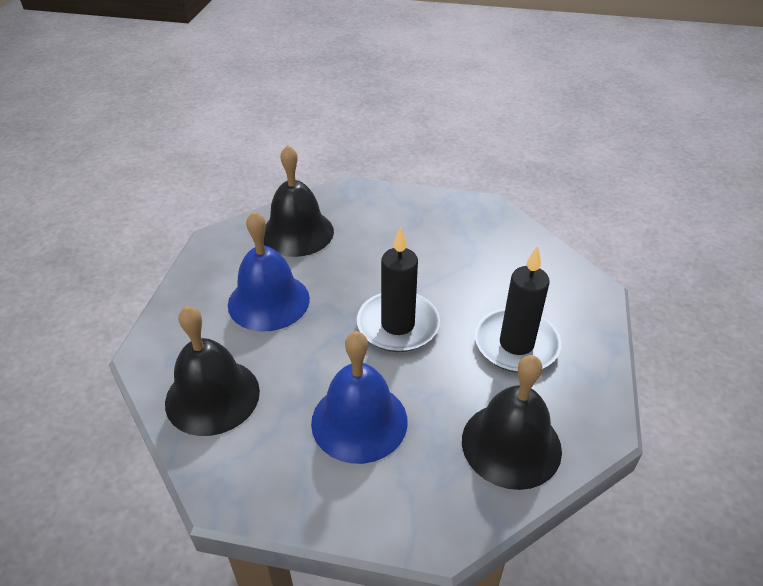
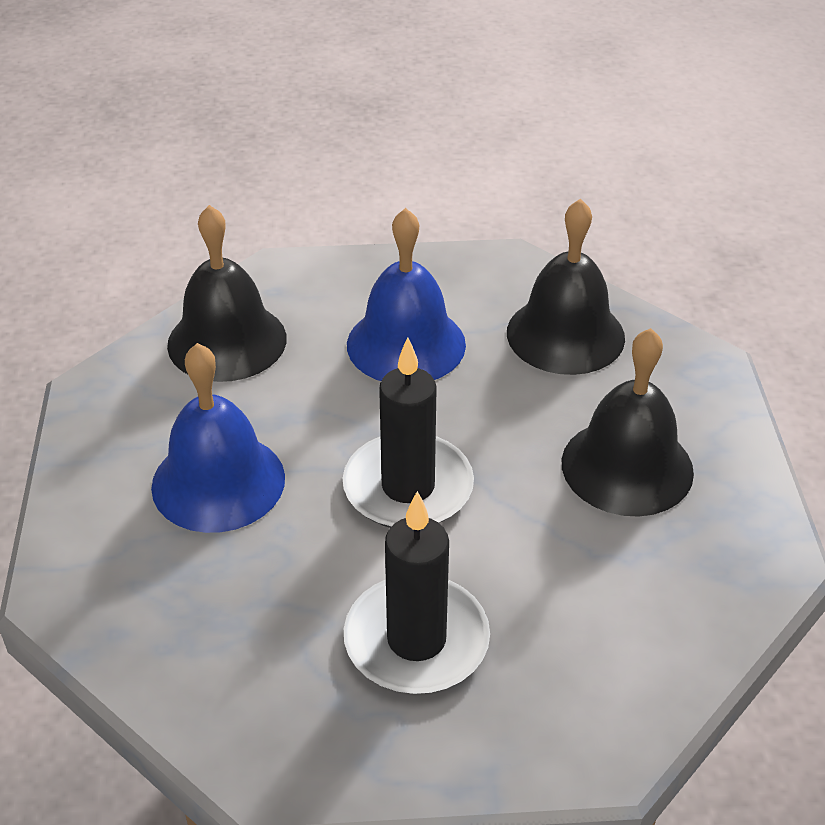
camera: 75 degrees right, 0 degrees up
black bell [462,355,562,490] -> black bell moved to [562,328,694,517]

